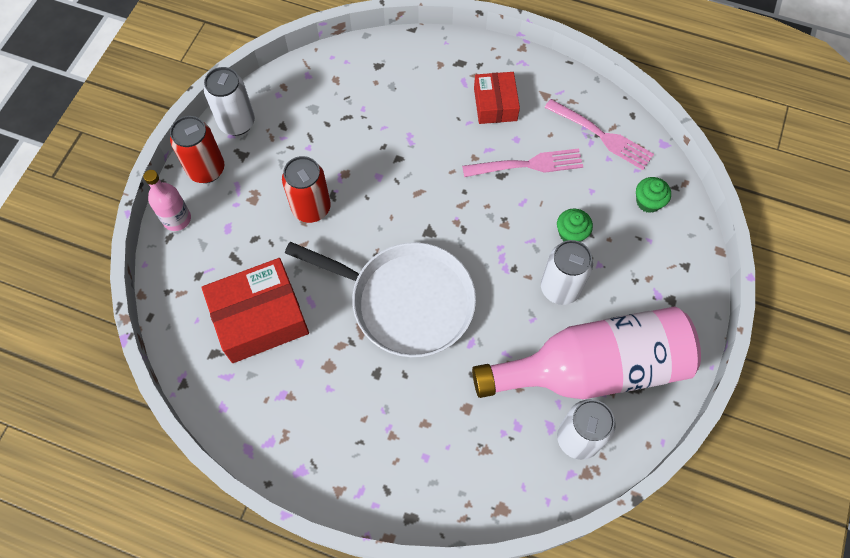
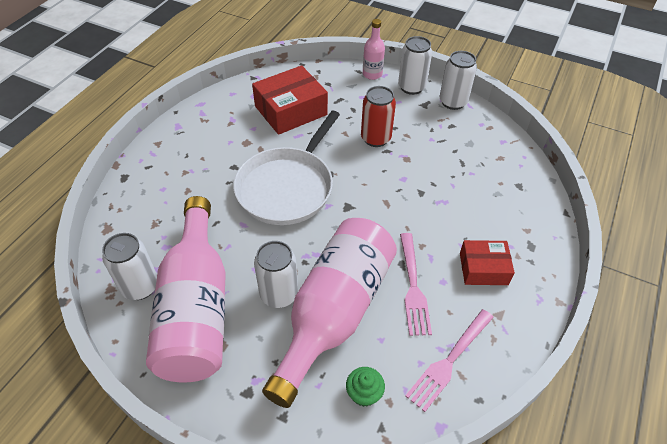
camera: 95 degrees right, 15 degrees down
red can [170,116,225,183] -> white can [398,36,432,95]
red box [202,258,309,363] -> red box turned 75 degrees clockwise [252,65,328,135]
green cupcake [557,209,593,242] -> pink bottle [262,218,397,408]

